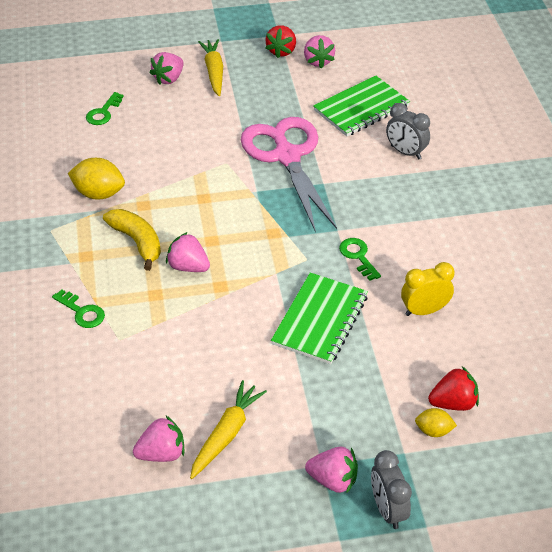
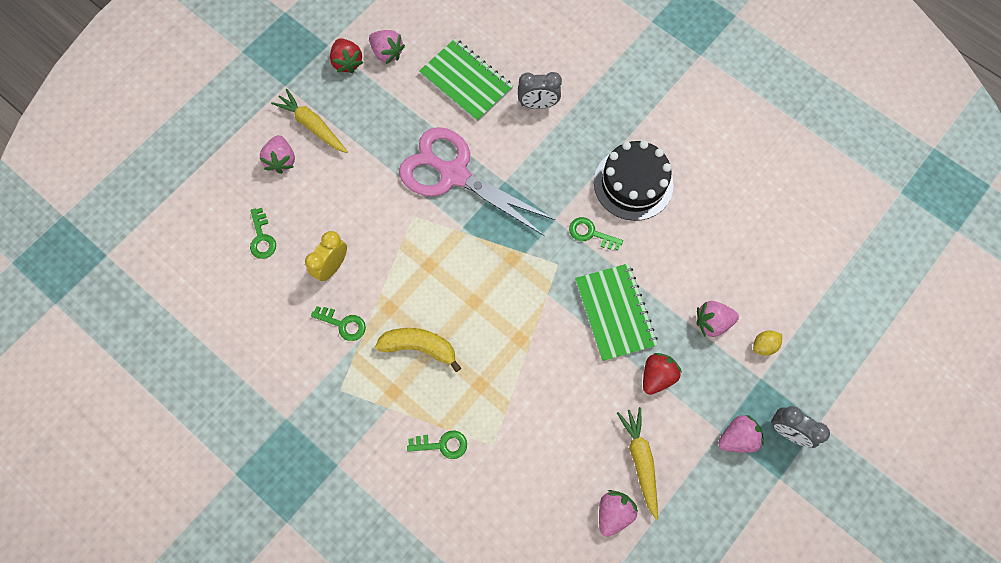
camera: 40 degrees left, 25 degrees up
yellow lemon [68,158,125,200] -> green key [311,306,366,341]
pink strawberry [166,232,210,272] -> pink strawberry moved to [696,301,739,337]
green notebook [313,76,410,136] -> green notebook turned 60 degrees counterclockwise [419,39,513,122]
yellow clock [401,262,455,316] -> yellow clock moved to [305,231,347,281]
red strawberry [428,367,479,411] -> red strawberry moved to [643,353,682,395]
none -> black cake [594,140,673,221]

